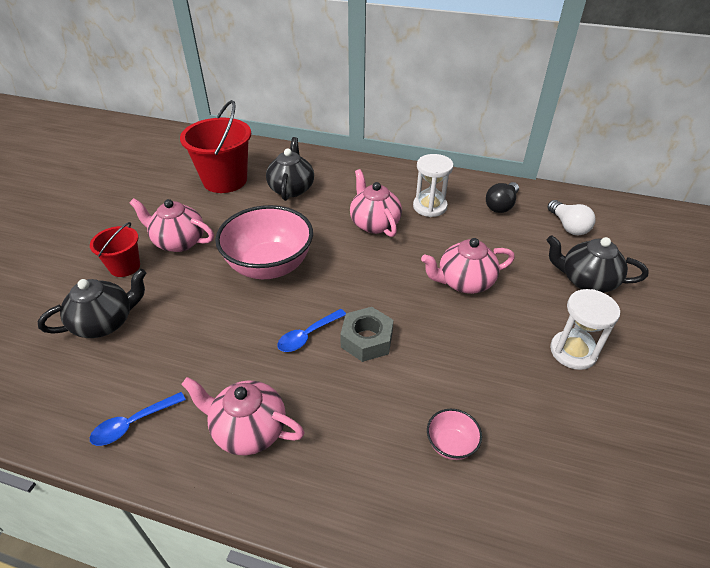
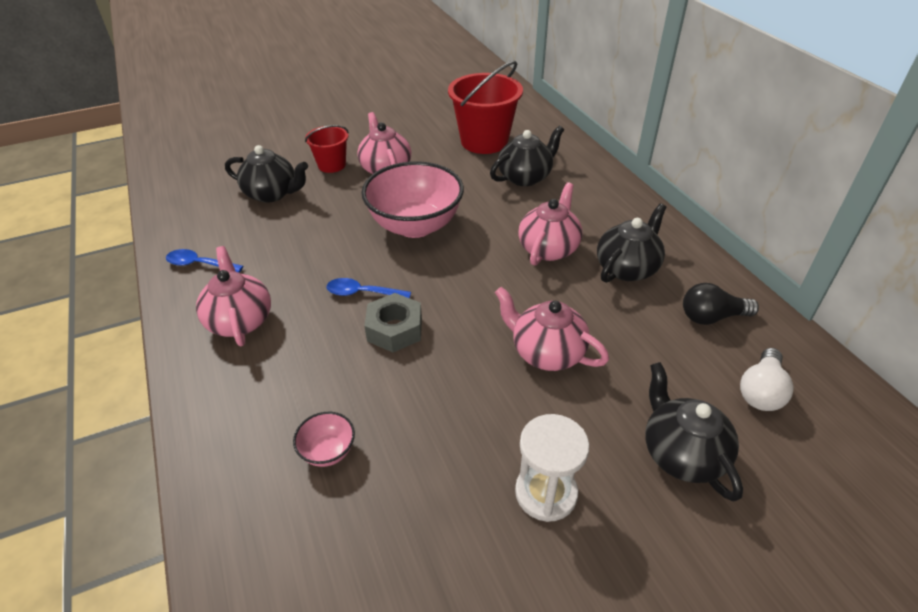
camera: 50 degrees right, 0 degrees up
white hourglass [413,154,454,217] -> black teapot [597,204,666,283]

